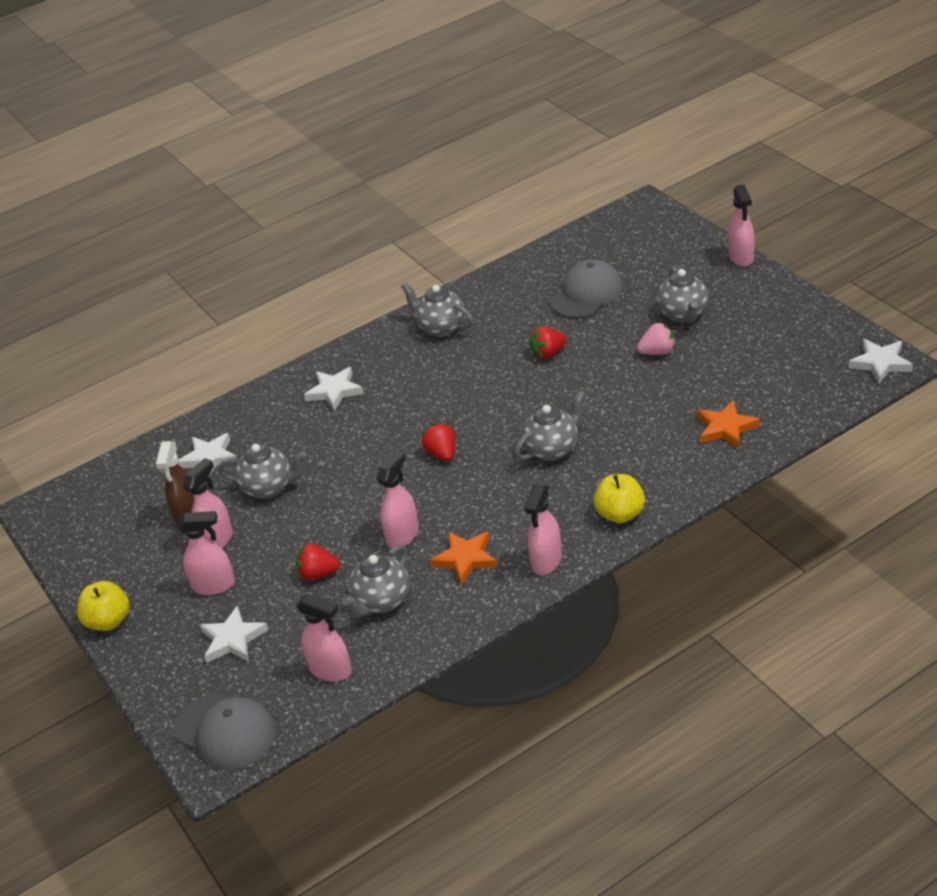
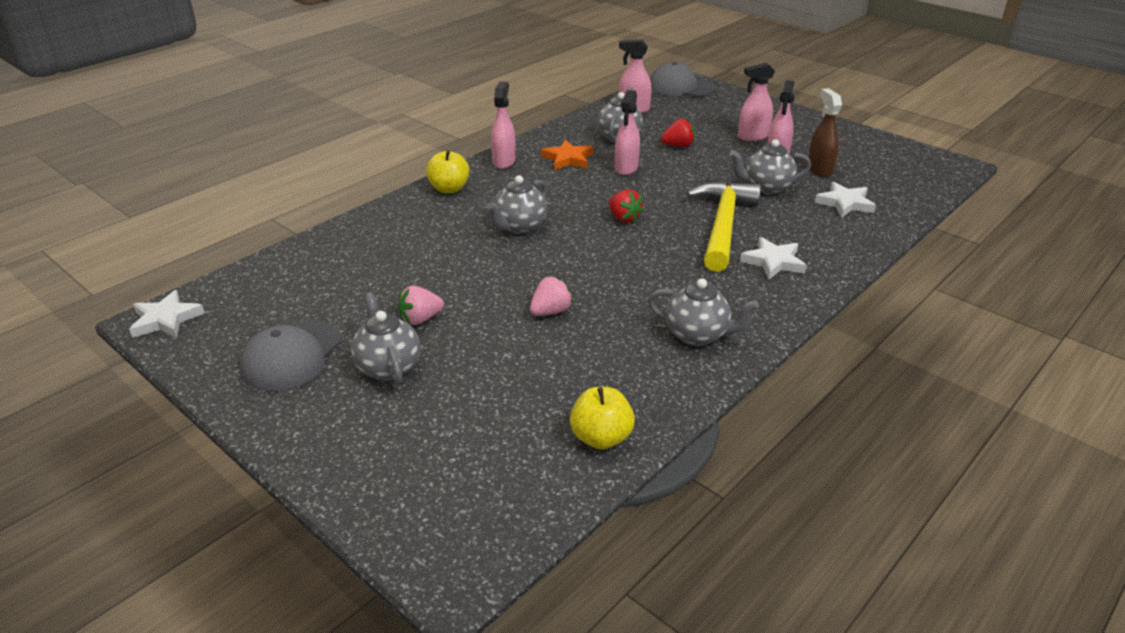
camera: 160 degrees right, 5 degrees down
yellow apple [77,581,130,631] -> yellow apple moved to [570,387,635,450]
white star [200,605,268,663] -> none
red strawberry [529,326,567,359] -> pink strawberry [530,276,574,316]
grey cap [550,259,623,319] -> grey cap moved to [240,321,341,391]
orange star [697,400,760,448] -> none
pink spray bottle [728,184,755,267] -> none
none -> yellow hammer [686,181,761,272]

